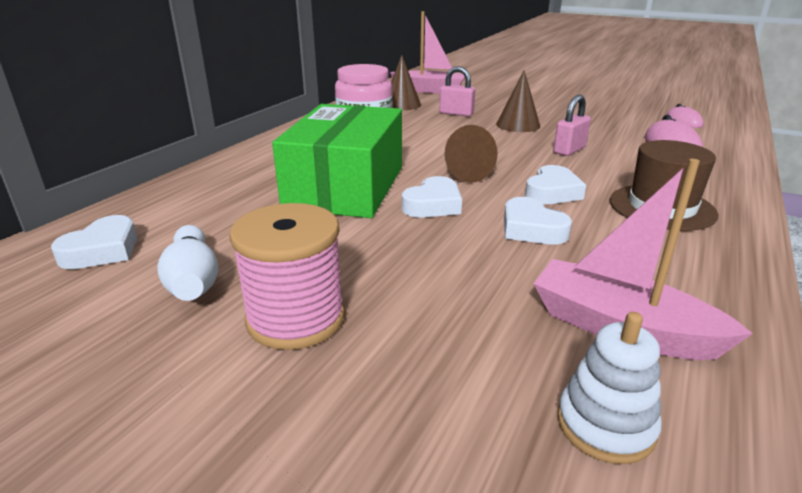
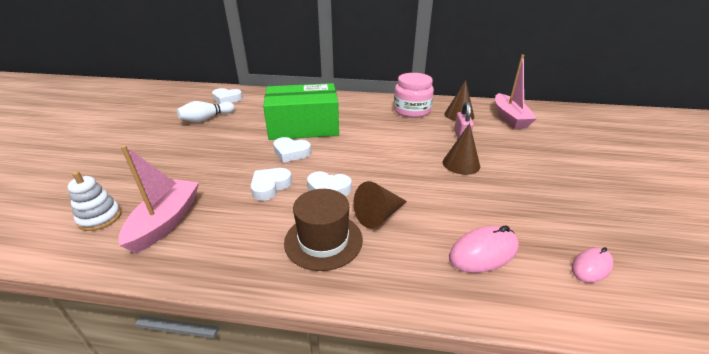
camera: 70 degrees right, 5 degrees up
pink spool [229,203,345,350] -> none
brown cone [444,125,498,183] -> brown cone moved to [354,181,407,229]
pink padlock [553,95,591,156] -> none

